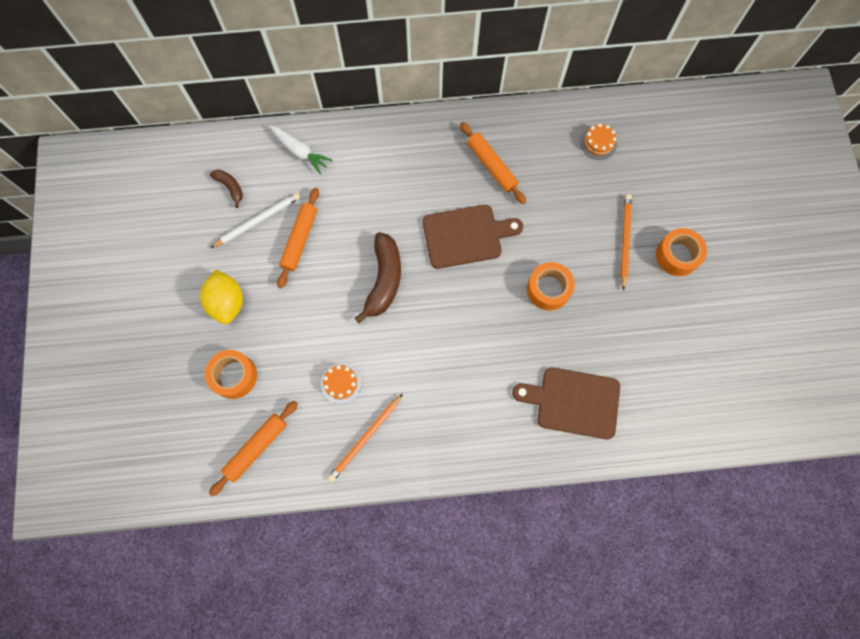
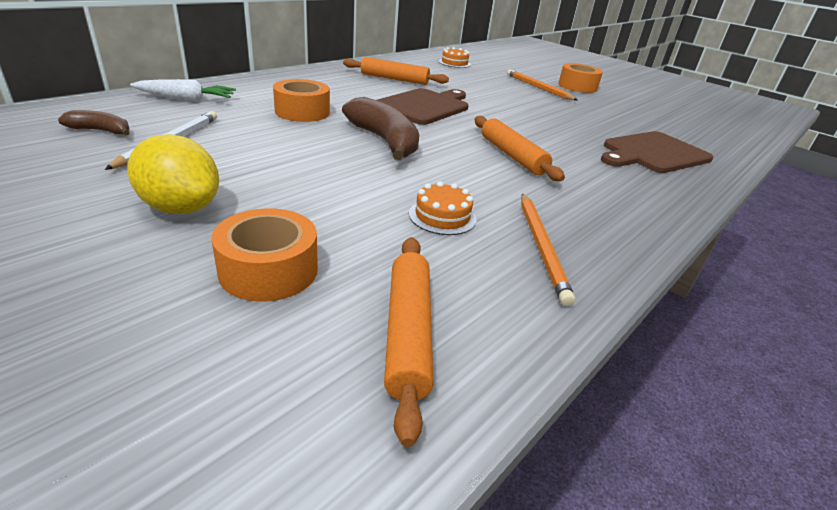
camera: 45 degrees left, 40 degrees down
orange rolling pin [277,188,319,288] -> orange rolling pin moved to [475,116,565,181]
orange tape [527,262,575,311] -> orange tape moved to [273,79,330,122]

